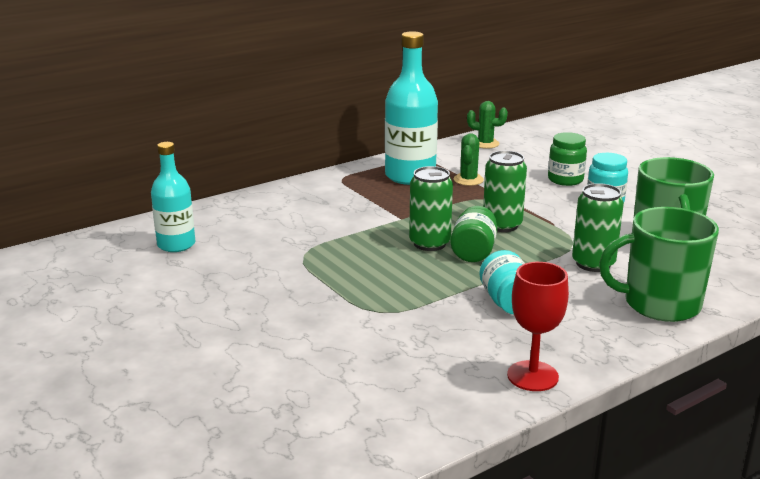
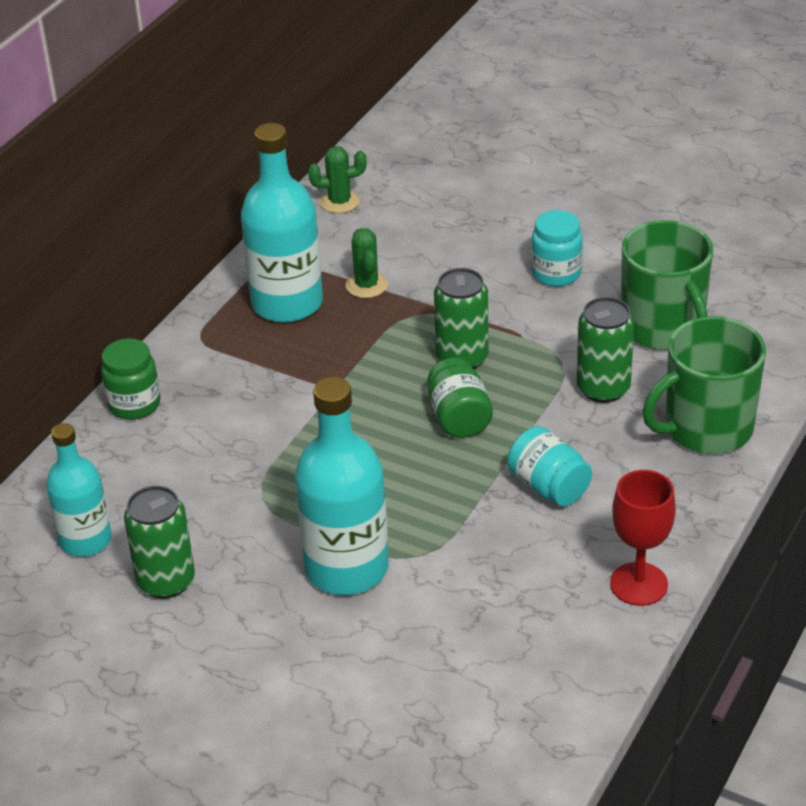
camera: 25 degrees left, 15 degrees up
green can [409,166,453,251] -> green can moved to [124,486,195,599]
green jar [548,132,587,186] -> green jar moved to [101,338,161,420]
none -> turquoise bottle [295,377,389,595]

